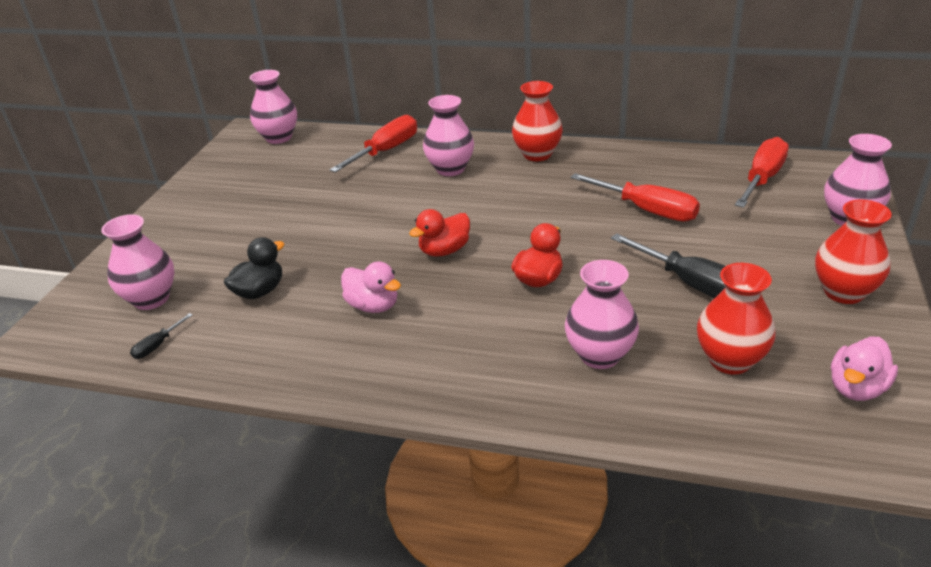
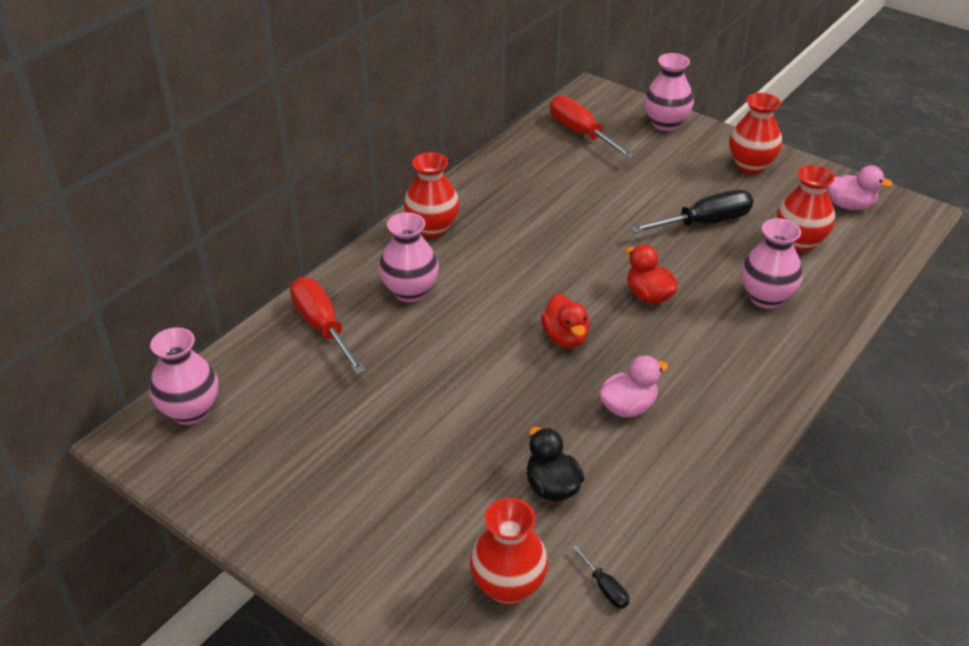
camera: 70 degrees left, 5 degrees up
pink vase [101,214,174,310] -> red vase [470,498,548,605]
red screwdriver [571,173,700,222] -> none
pink duck [831,336,898,401] -> pink duck turned 45 degrees counterclockwise [826,165,893,210]

